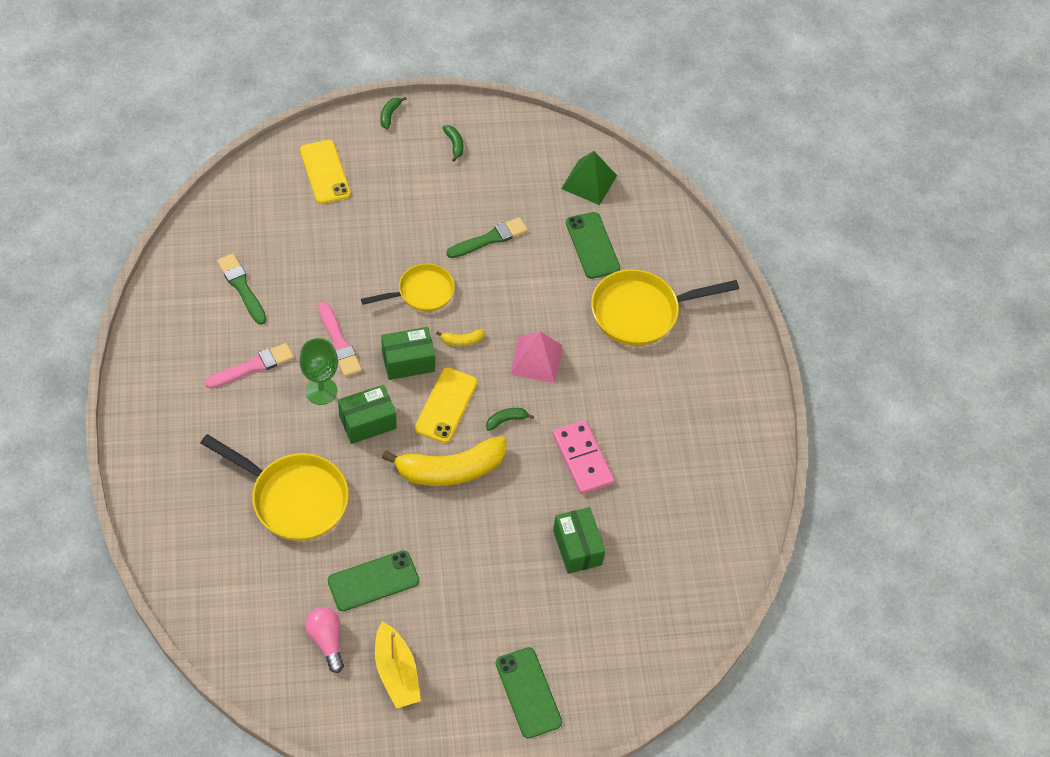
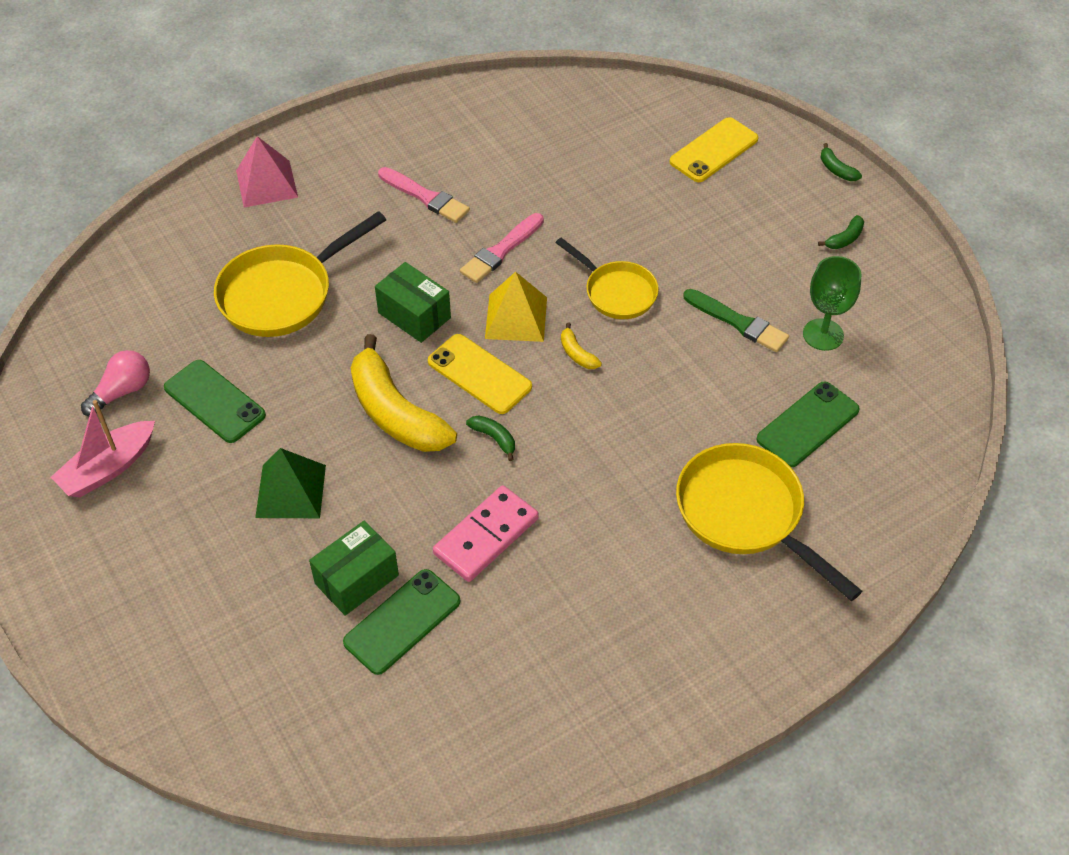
camera: 70 degrees right, 5 degrees down
yellow pan [201,434,349,541] -> yellow pan turned 45 degrees clockwise [214,211,386,337]
green brush [217,253,267,325] -> none
green goblet [299,338,338,405] -> green goblet moved to [803,256,862,351]
yellow boat [375,622,421,709] -> pink boat [51,400,155,497]
green banana [380,97,407,129] -> green banana turned 120 degrees counterclockwise [820,143,862,181]
green box [381,327,435,380] -> yellow pyramid [485,272,547,342]
yellow phone [415,367,477,443] -> yellow phone turned 45 degrees clockwise [428,334,532,414]
green phone [496,647,562,738] -> green phone moved to [343,569,460,675]
pink pyramid [510,331,563,383] -> pink pyramid moved to [236,136,298,208]
green pyramid [561,151,617,205] -> green pyramid moved to [255,448,326,518]

